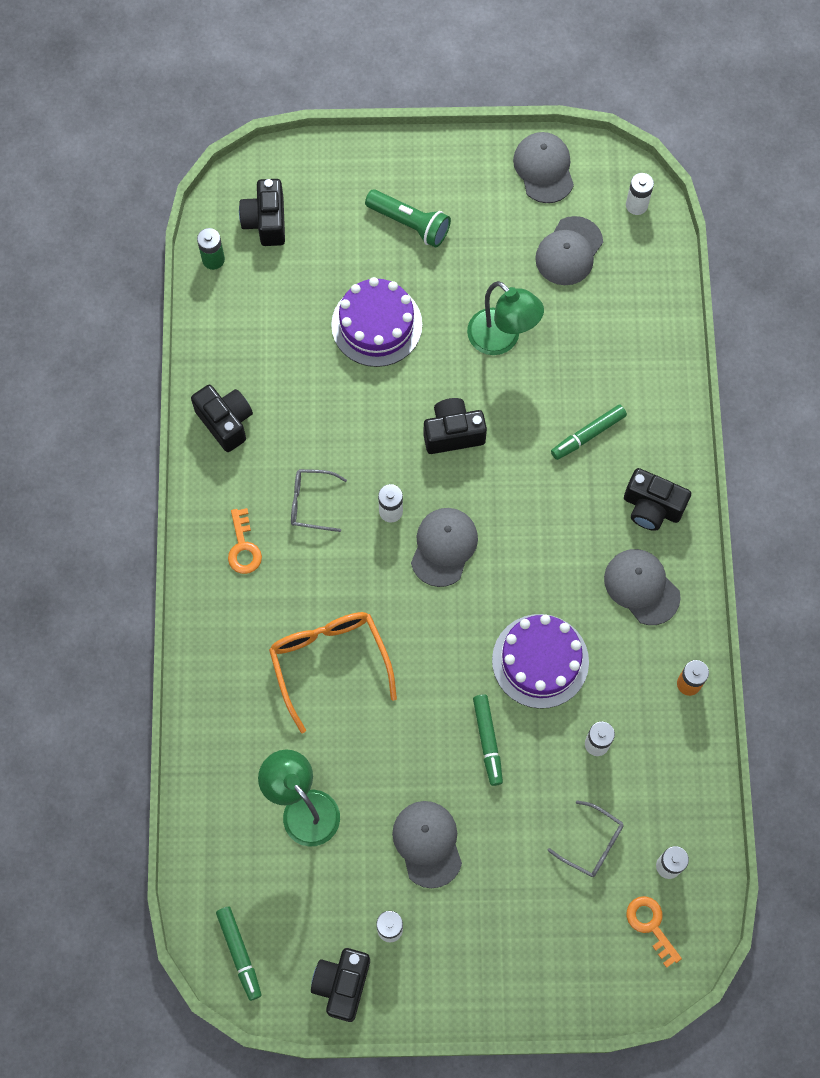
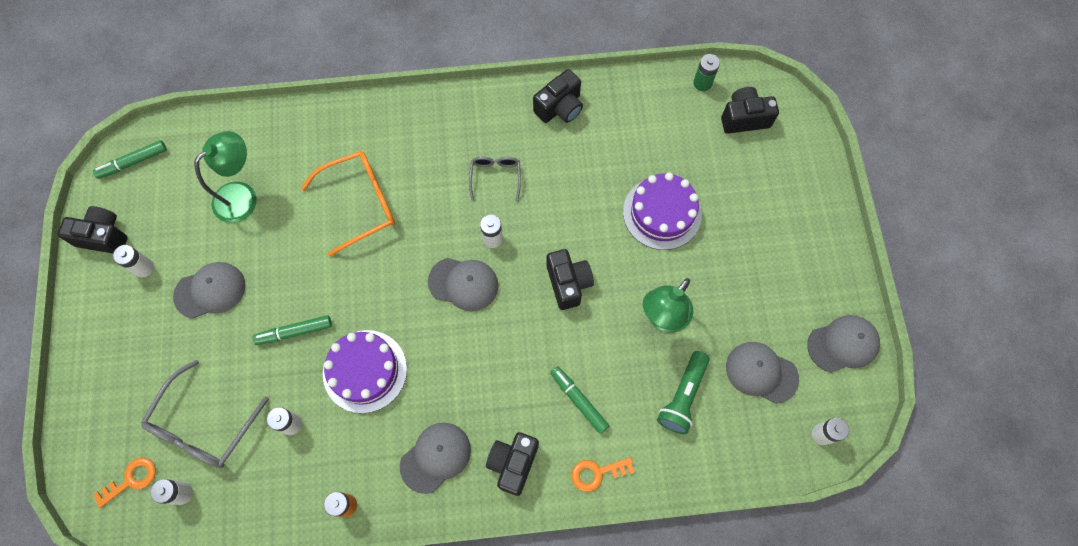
camera: 85 degrees right, 0 degrees up
orange key [228,508,262,574] -> orange key moved to [571,457,635,492]
green flashlight [365,189,451,247] -> green flashlight moved to [657,351,710,434]
grey glasses [548,800,624,877] -> grey glasses [141,359,269,468], size x1.75

